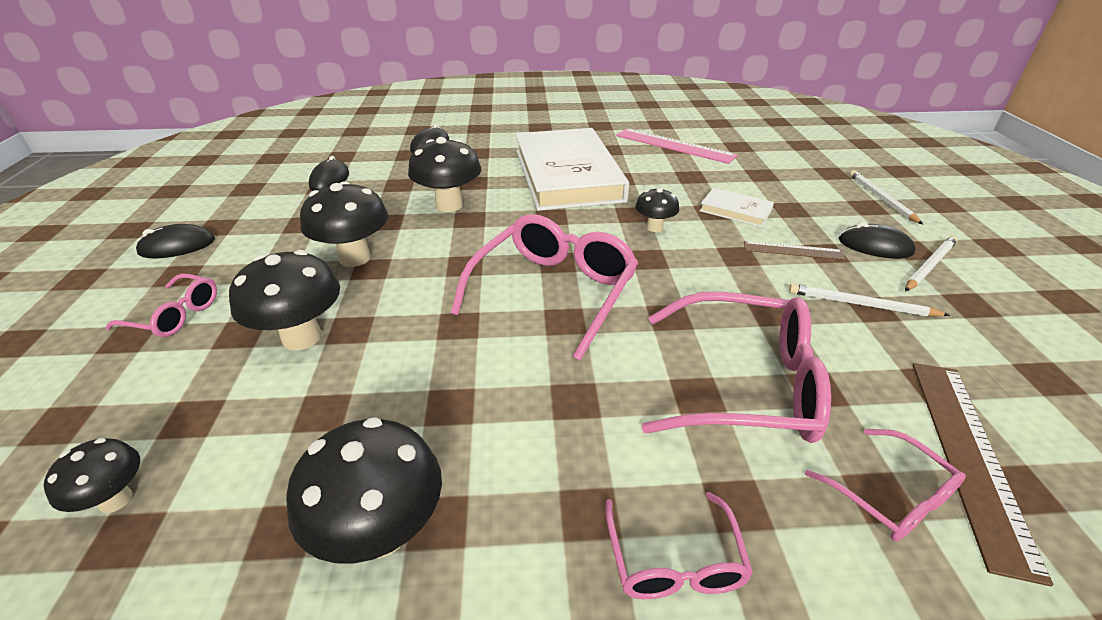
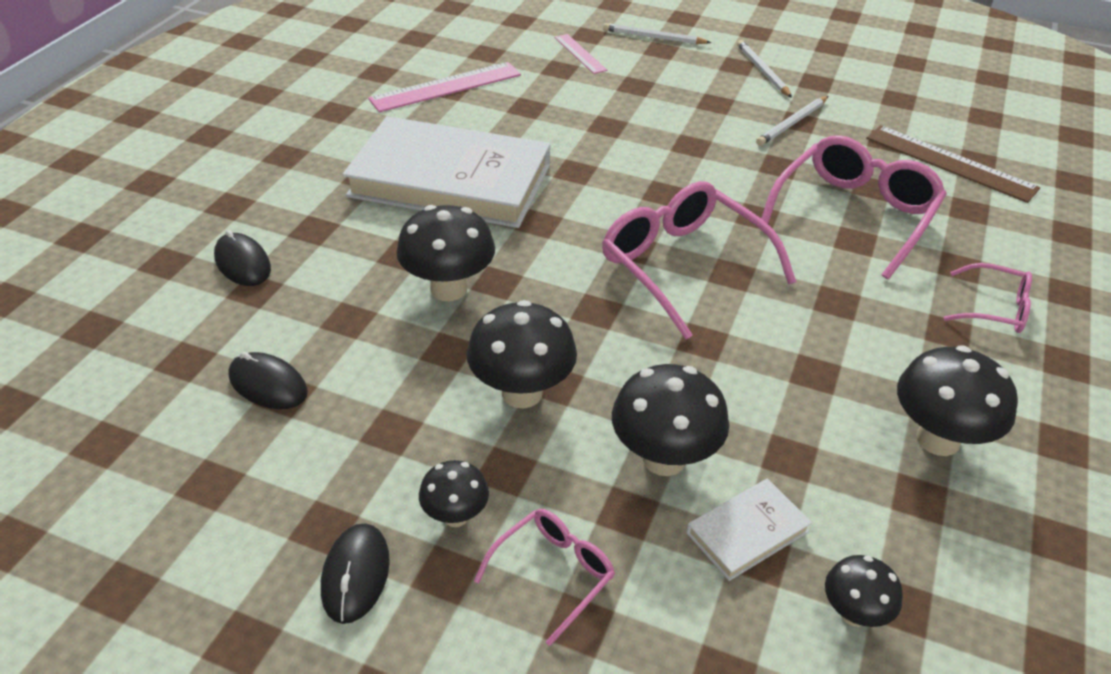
camera: 65 degrees left, 5 degrees up
black mushroom [635,188,679,232] -> black mushroom moved to [419,460,489,527]
white book [700,188,774,227] -> white book moved to [686,478,812,581]
brown ruler [744,241,846,260] -> none
pink glasses [805,429,966,541] -> none
black mouse [839,222,916,259] -> none
none -> pink ruler [554,34,607,74]

